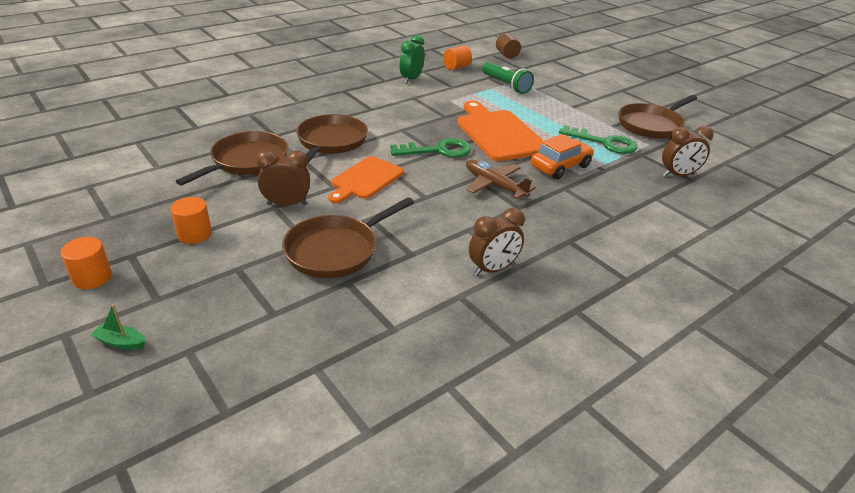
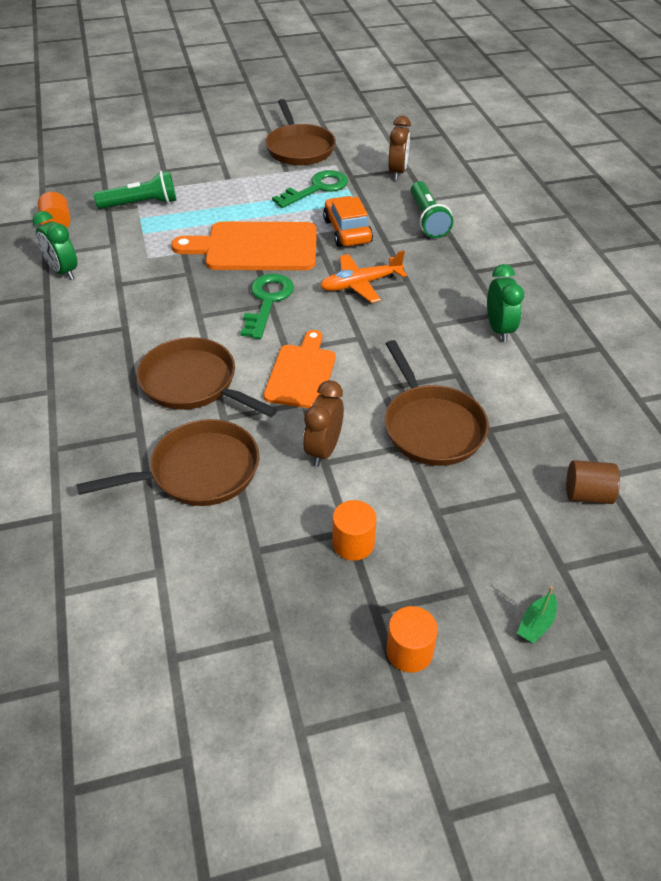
camera: 65 degrees left, 10 degrees up
brown pan [176,131,288,186] -> brown pan turned 105 degrees clockwise [76,419,259,506]
orange cutting board [328,156,404,203] -> orange cutting board turned 135 degrees counterclockwise [263,330,336,408]
brown plane [466,160,536,199] -> orange plane [320,250,407,303]
brown clock [469,208,525,276] -> green clock [487,264,524,342]
brown cylinder [496,33,521,59] -> brown cylinder moved to [566,460,620,504]
none -> green flashlight [411,181,453,238]

